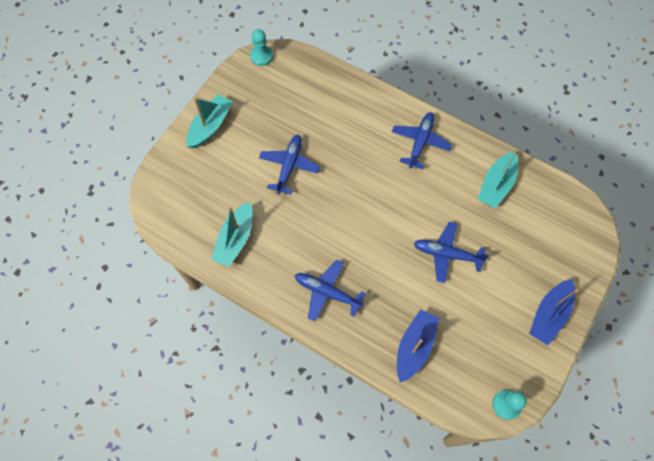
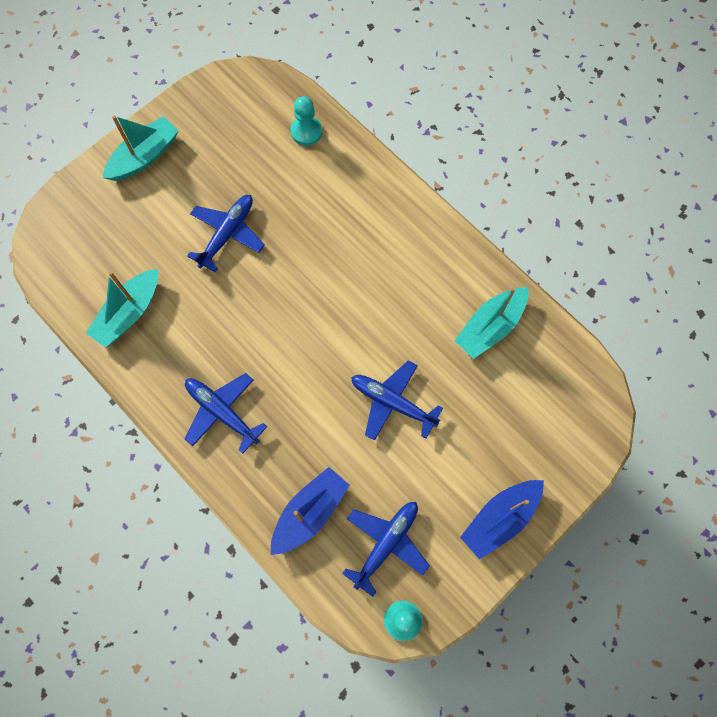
camera: 15 degrees right, 5 degrees up
turquoise pawn [250,29,273,66] -> turquoise pawn moved to [291,96,322,146]
blue plane [392,112,452,169] -> blue plane moved to [342,502,429,597]

